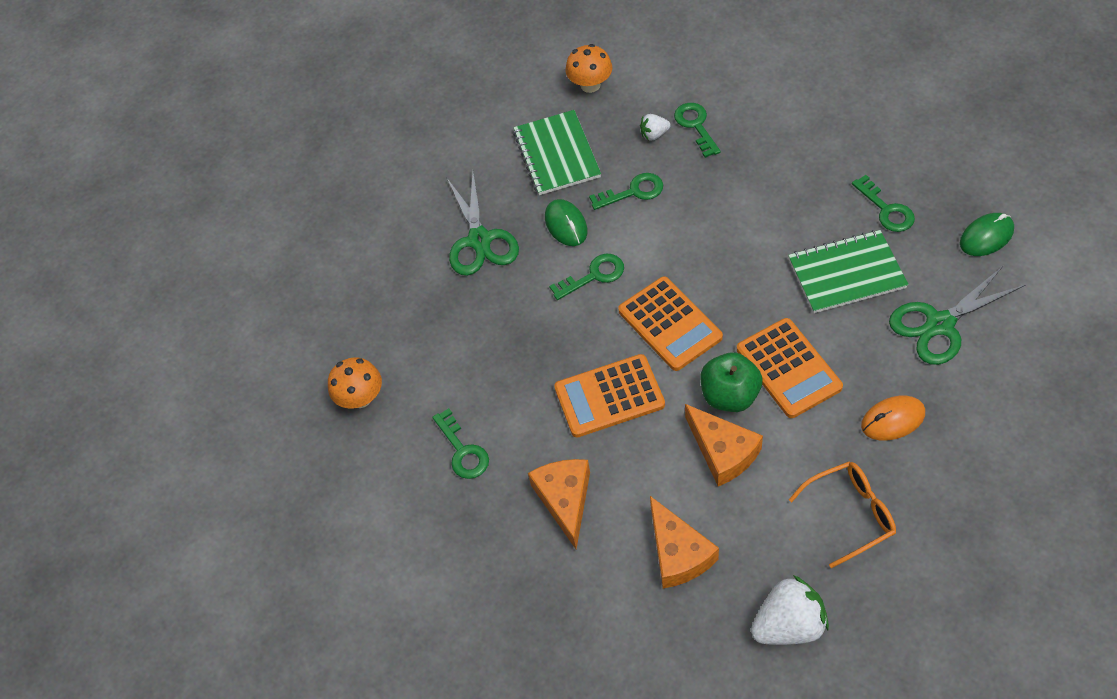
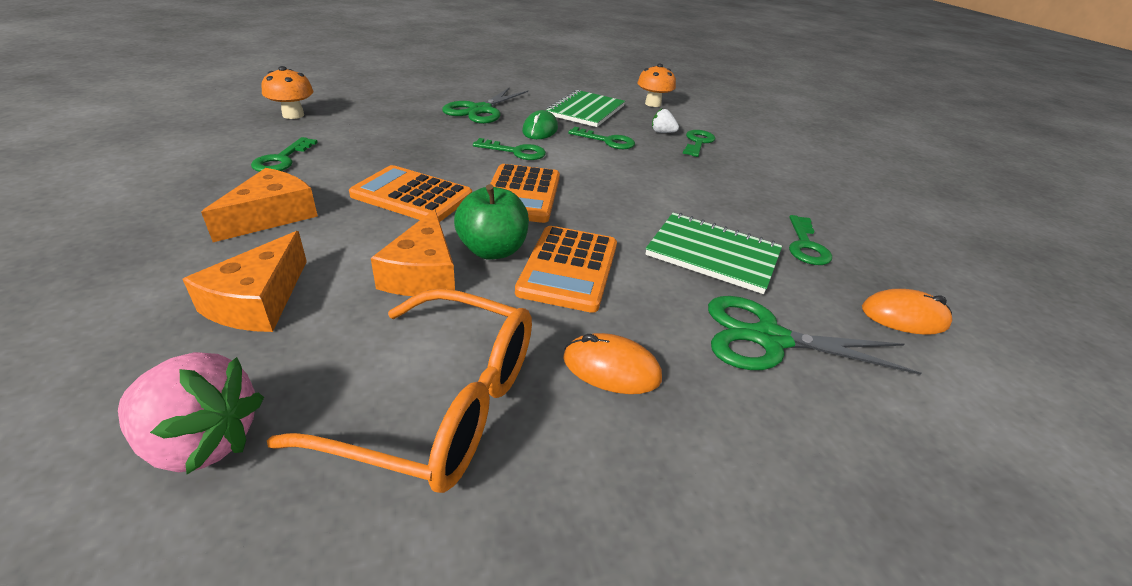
camera: 30 degrees right, 20 degrees down
white strawberry [751,575,829,645] -> pink strawberry [118,352,264,474]
orange glasses [789,462,896,568] -> orange glasses [267,288,532,493], size x1.56
green mouse [960,213,1014,256] -> orange mouse [862,289,953,335]

